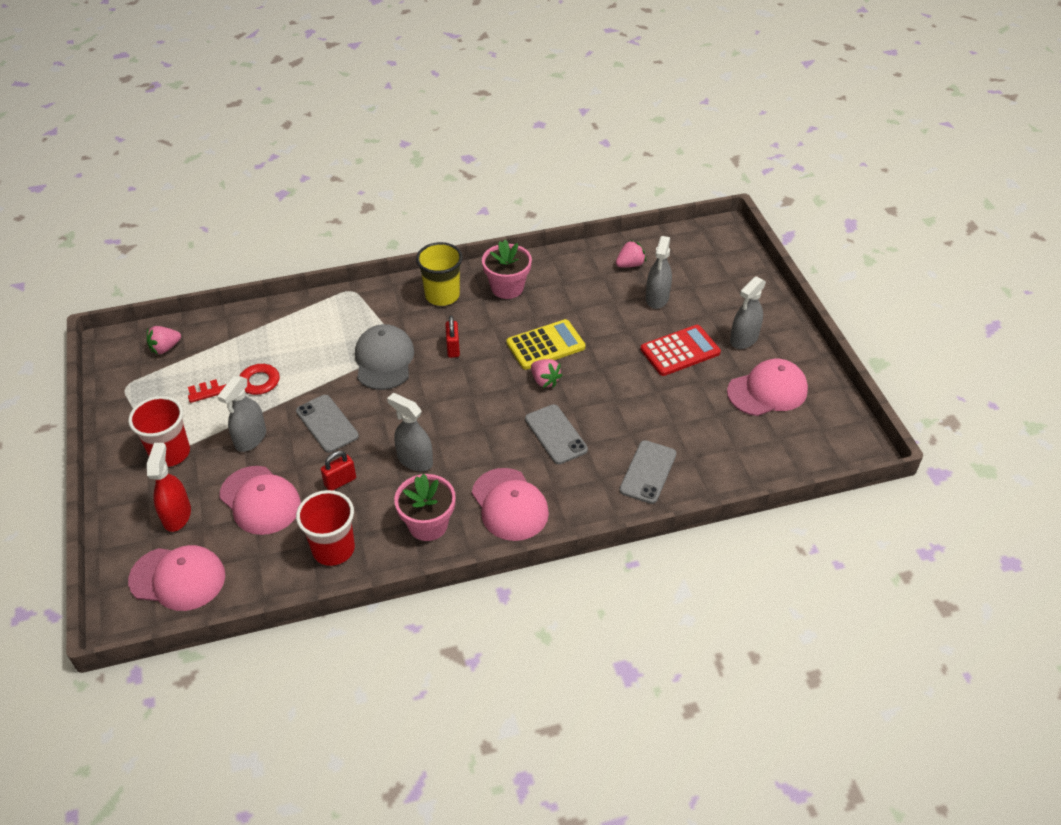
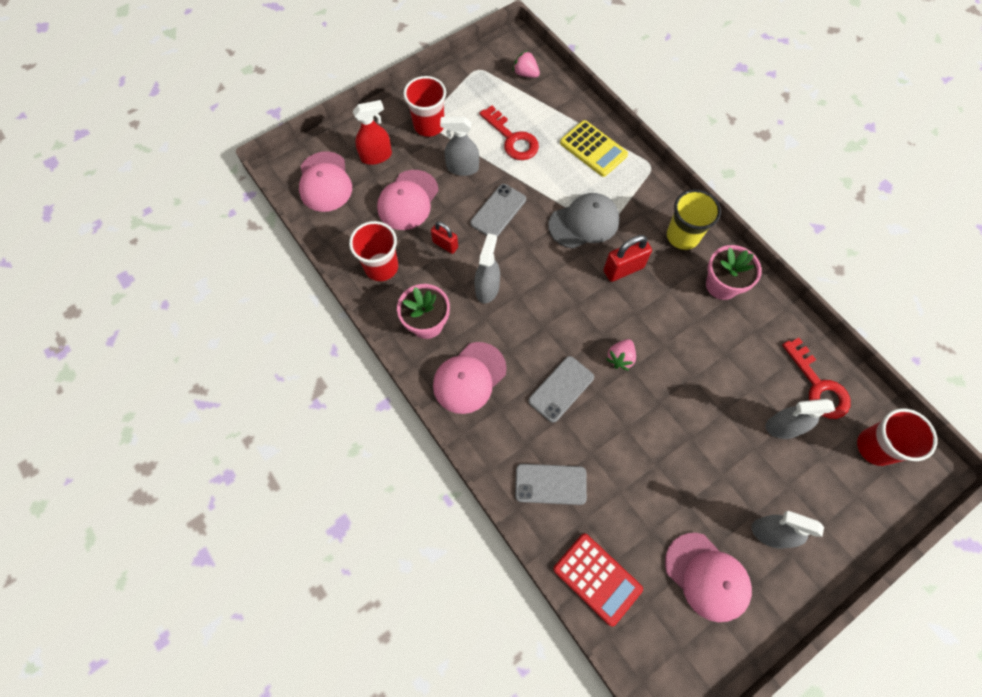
camera: 70 degrees right, 20 degrees up
red padlock [445,316,460,358] -> red padlock [603,235,652,282], size x1.53
yellow calculator [507,319,585,370] -> yellow calculator moved to [560,120,628,177]
pink strawberry [616,240,646,268] -> red key [782,338,851,419]
red calculator [641,325,721,376] -> red calculator moved to [553,533,643,626]
none -> red cup [857,408,937,466]

